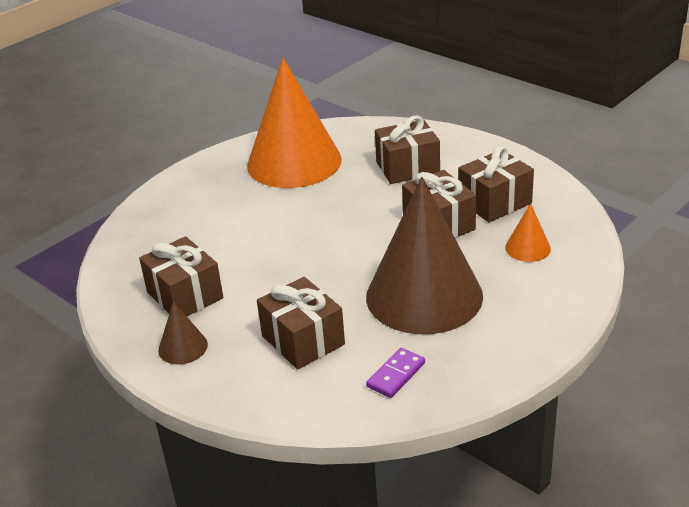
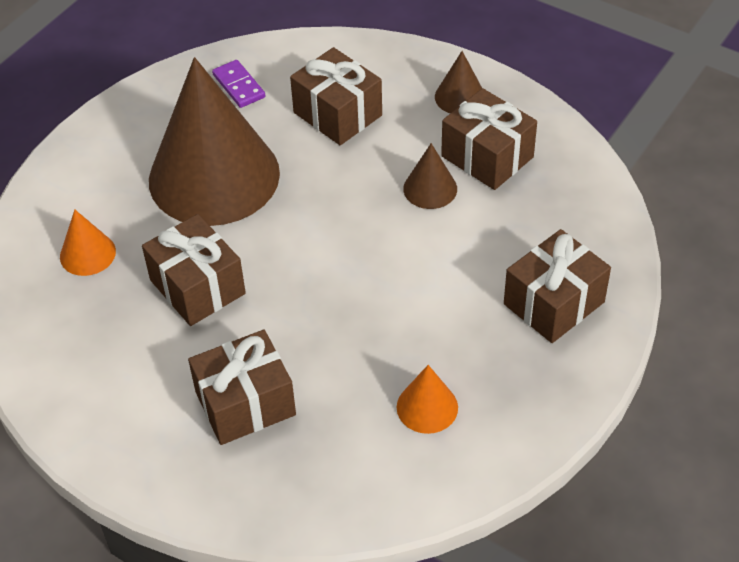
camera: 170 degrees right, 15 degrees up
orange cone [247,58,342,188] -> orange cone [397,365,458,434], size x0.41
purple domino [366,348,425,398] -> purple domino turned 60 degrees counterclockwise [212,60,265,108]
brown gift [458,146,534,222] -> brown gift moved to [504,229,611,343]
none -> brown cone [403,143,457,209]

